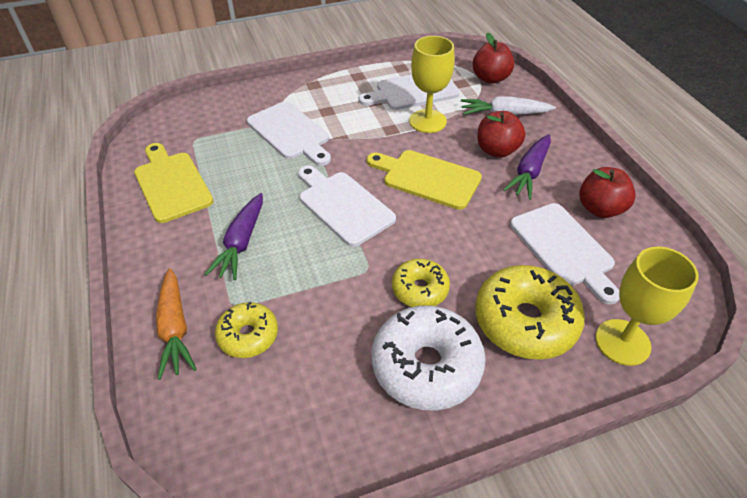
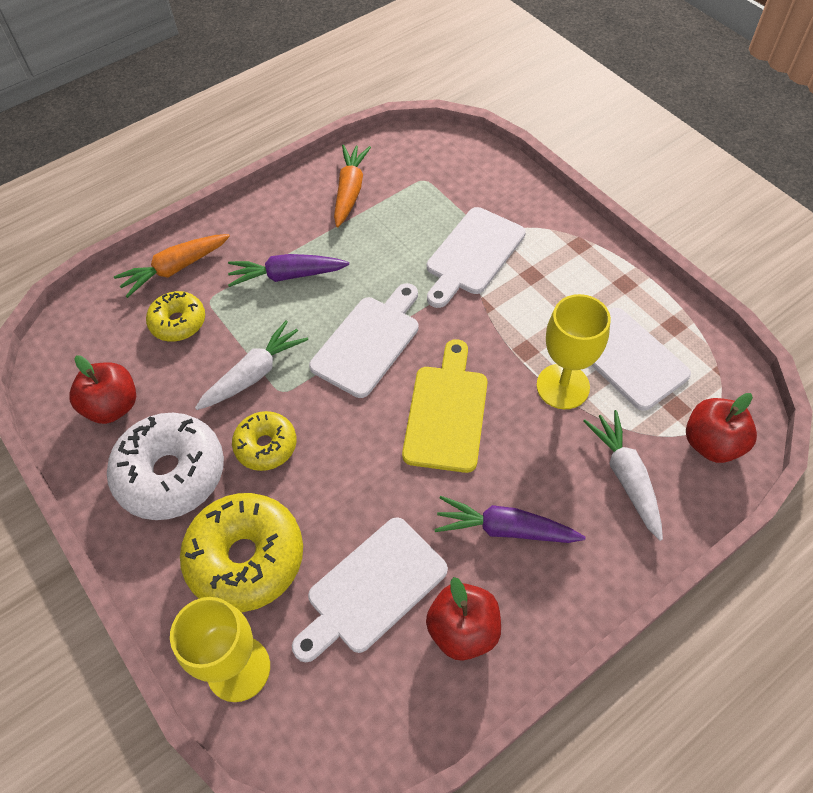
camera: 75 degrees right, 10 degrees up
yellow cutting board [134,143,214,223] -> orange carrot [334,145,371,227]
red apple [477,111,525,158] -> red apple moved to [70,355,136,424]
none -> white carrot [195,320,308,410]

